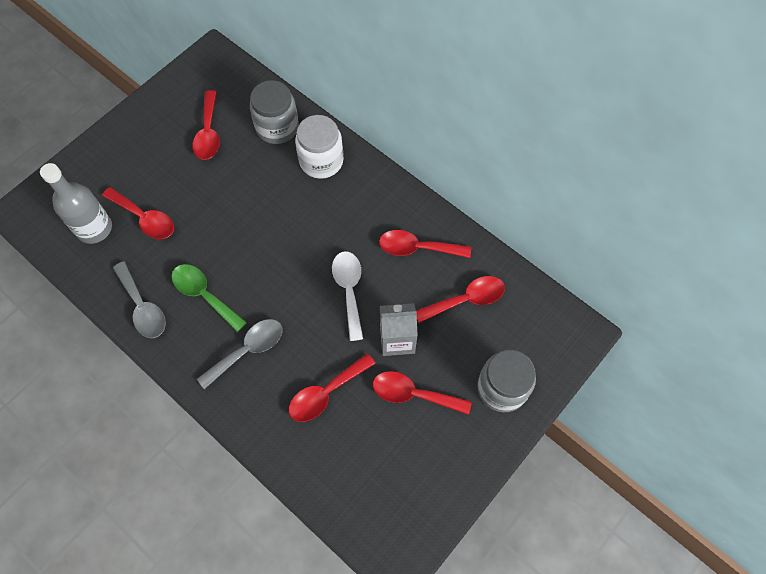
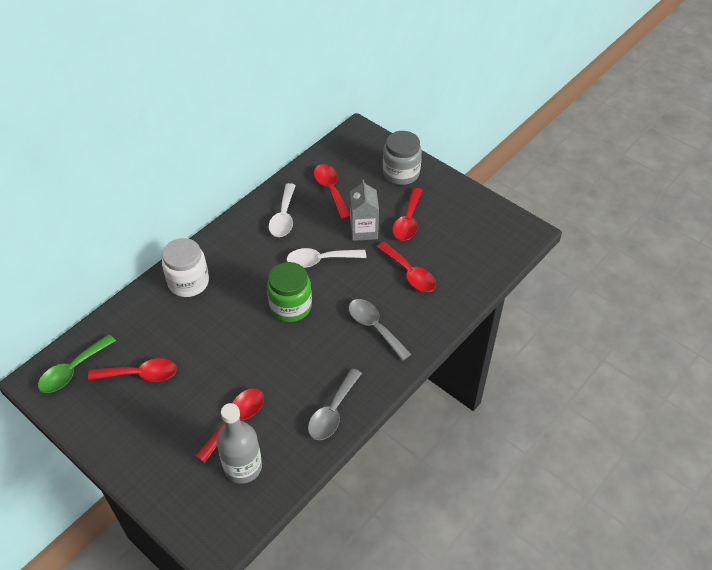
camera: 90 degrees left, 15 degrees down
grey spoon [113,262,166,338] -> grey spoon turned 150 degrees clockwise [308,368,362,440]
green spoon [171,264,247,332] -> green spoon moved to [38,334,116,393]
grey jar [250,80,299,144] -> none
red spoon [379,230,471,258] -> white spoon [269,183,296,237]
none -> green jar [267,262,312,322]

